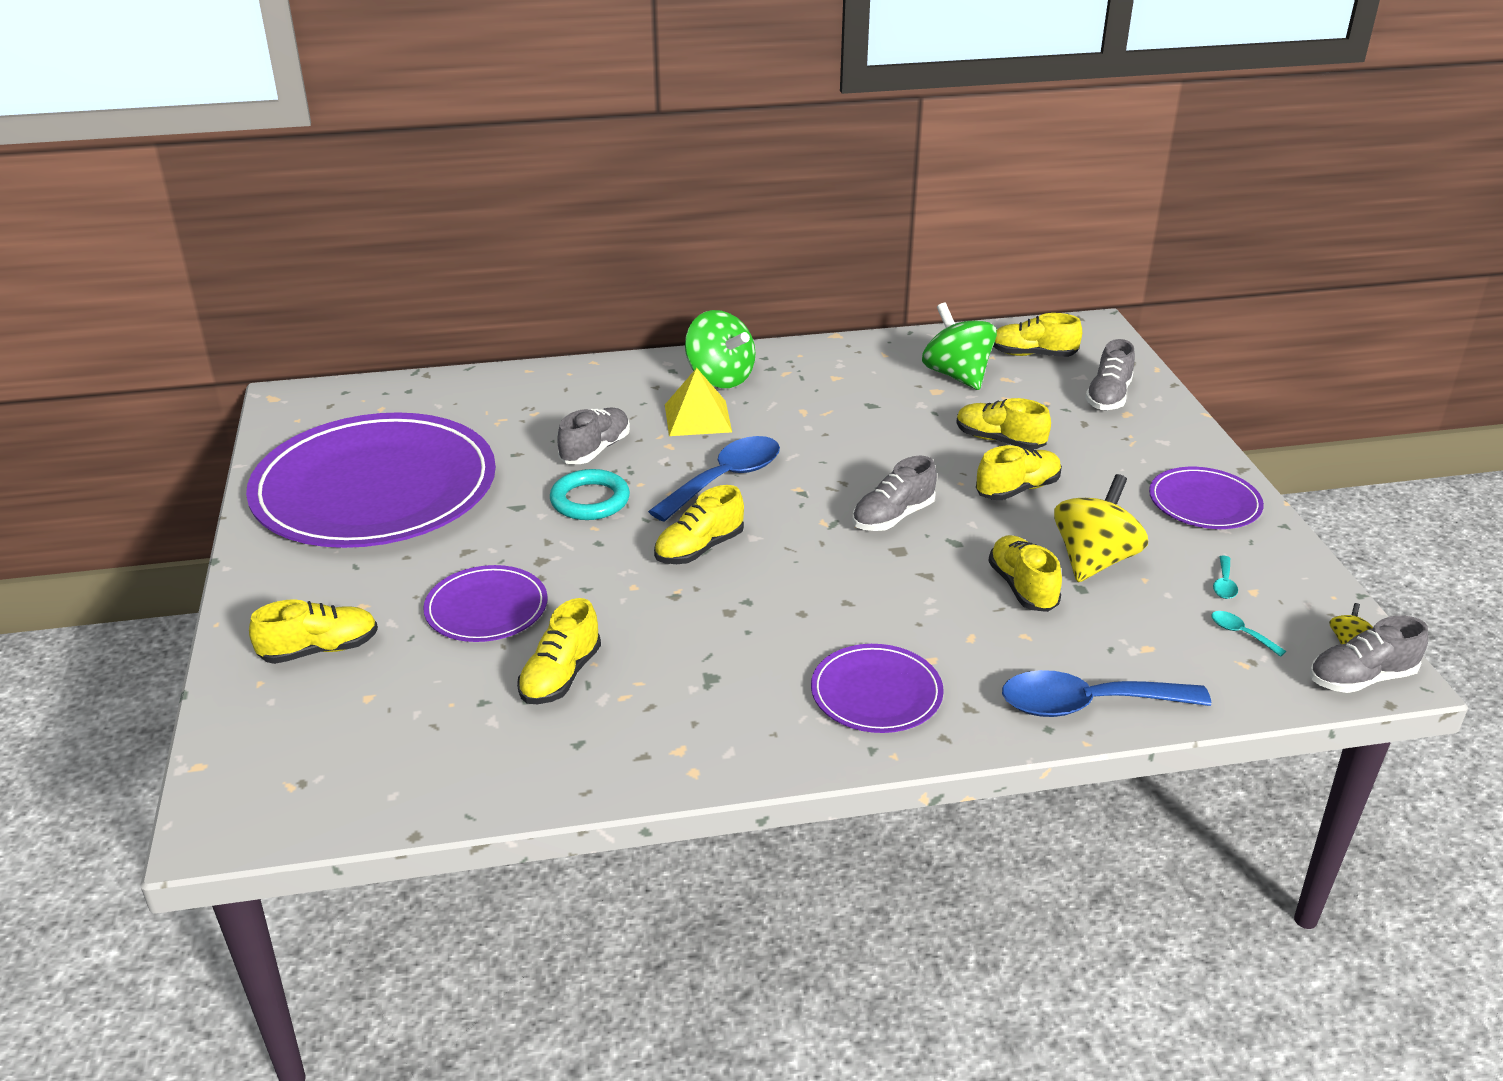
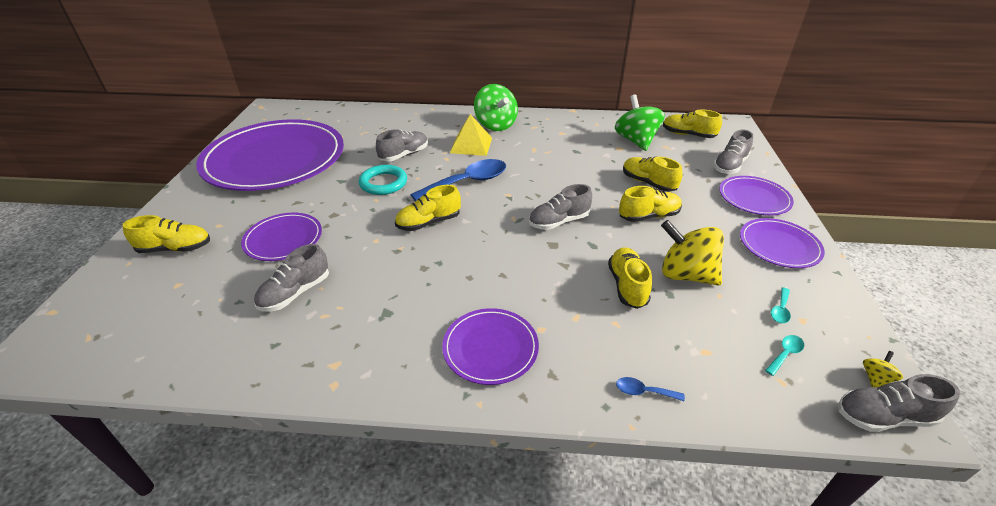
camera: 15 degrees right, 5 degrees up
yellow shoe [517,598,601,704] -> grey shoe [254,244,329,311]
blue spoon [1002,670,1211,717] -> blue spoon [616,377,685,401], size x0.41
yellow spinning top [1054,474,1148,582] -> yellow spinning top turned 105 degrees counterclockwise [661,220,724,286]
turquoise spoon [1211,611,1286,657] -> turquoise spoon turned 75 degrees clockwise [765,335,804,376]
none -> purple plate [719,176,794,215]

